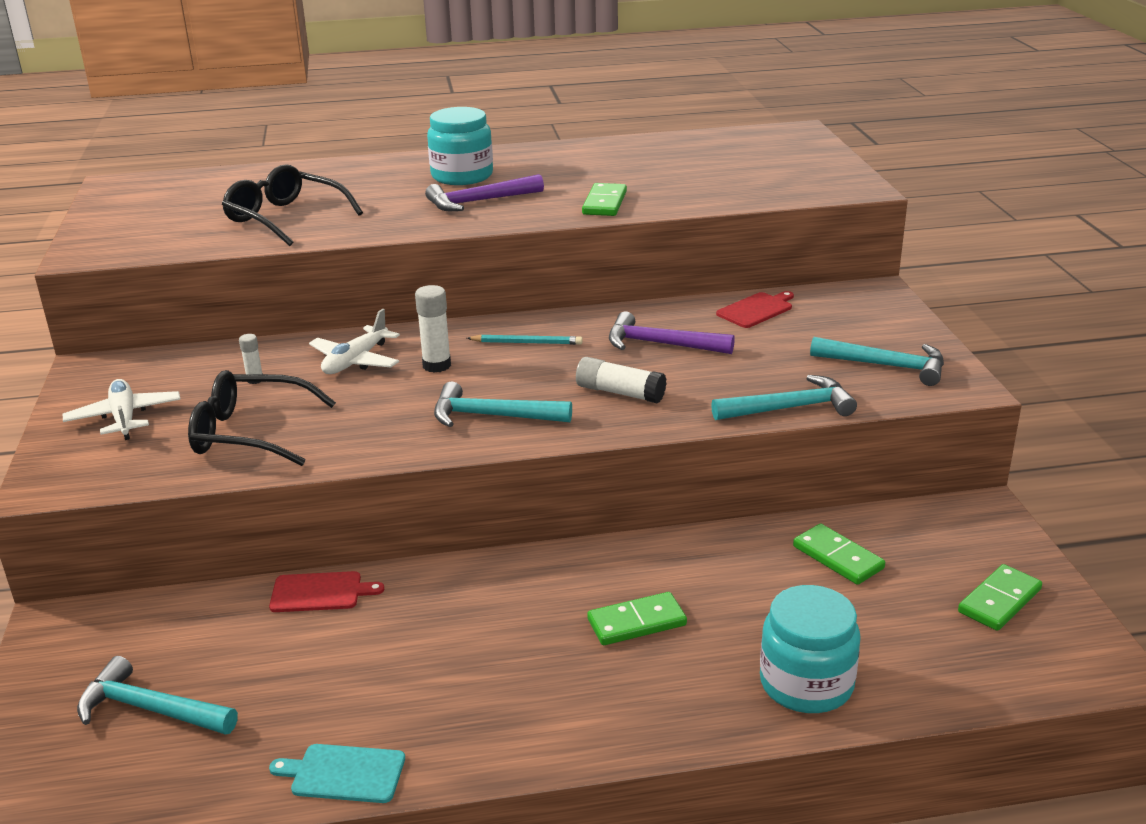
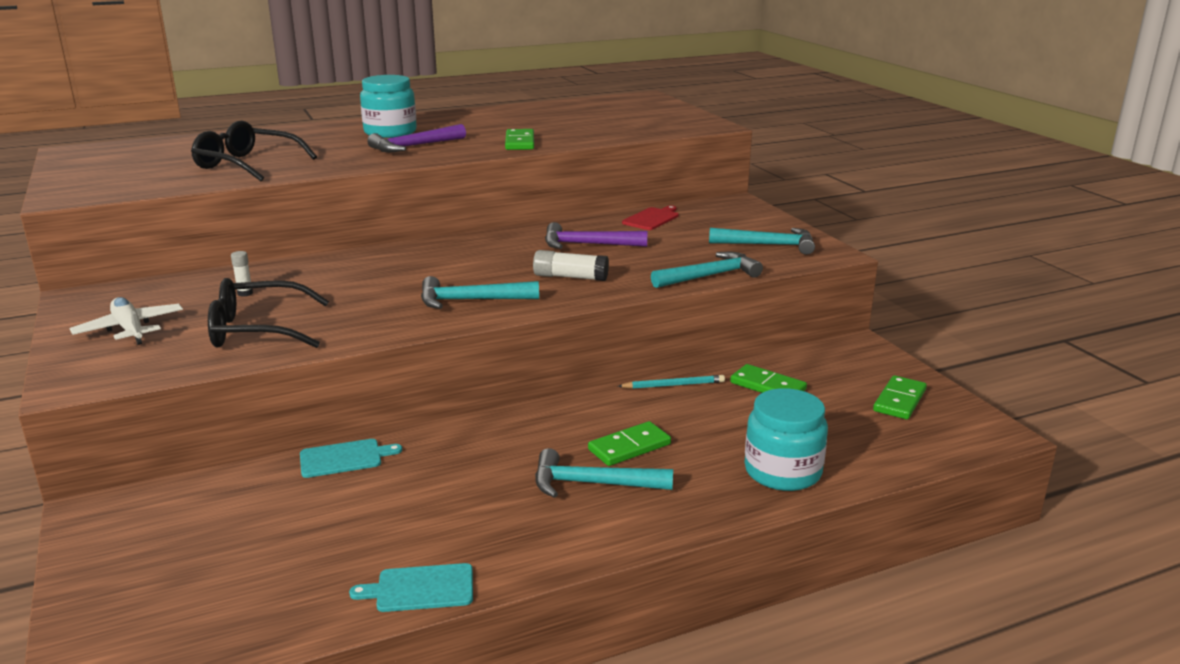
camera: 15 degrees left, 5 degrees down
turquoise hammer [77,656,238,735] -> turquoise hammer moved to [535,448,673,498]
red cutting board [269,571,384,612] -> turquoise cutting board [300,439,402,478]
white plane [309,309,400,374] -> none
white glue stick [415,285,451,373] -> none
turquoise pencil [467,335,583,345] -> turquoise pencil moved to [618,375,725,389]

